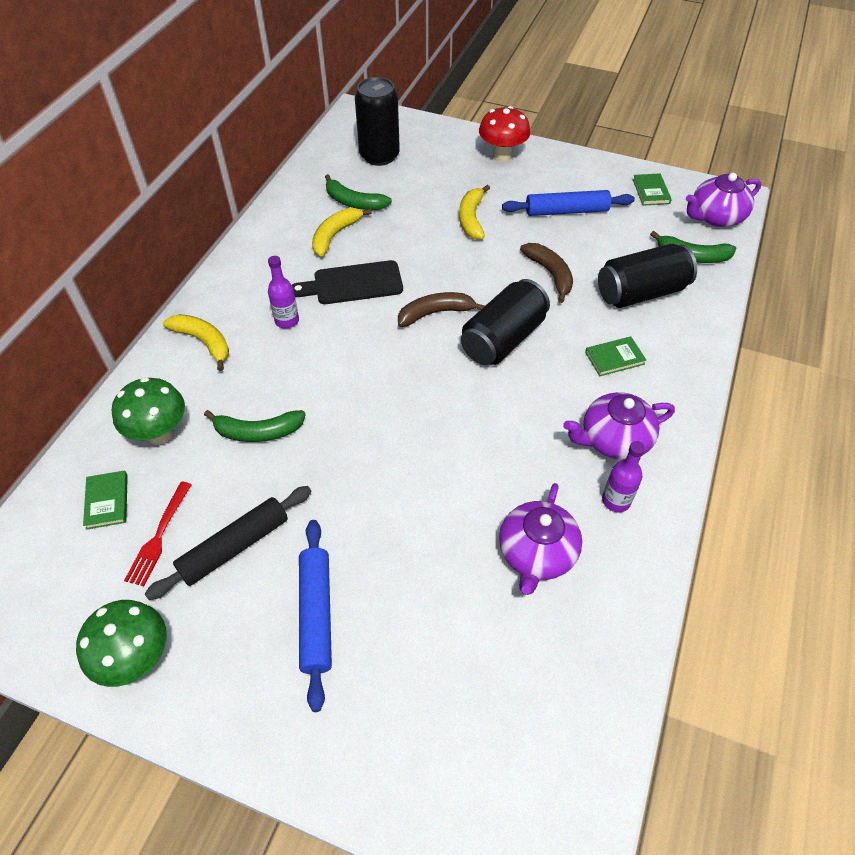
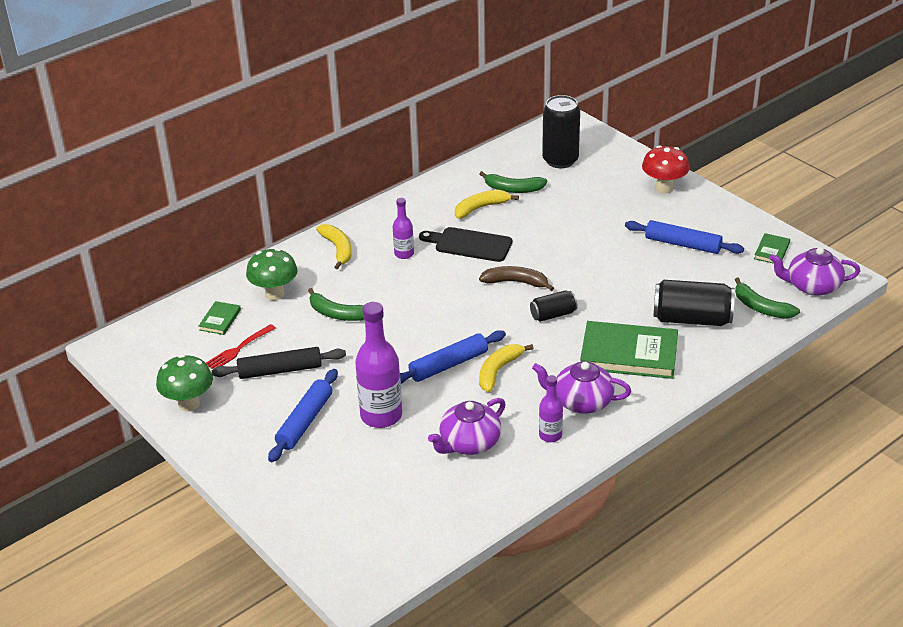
camera: 30 degrees right, 15 degrees down
green banana [325,174,392,210] -> green banana turned 45 degrees counterclockwise [480,171,547,193]
yellow banana [459,185,490,240] -> yellow banana moved to [479,344,534,392]
black can [461,279,550,365] -> black can [530,290,577,322], size x0.57
brown banana [520,243,573,303] -> none
green book [585,336,646,376] -> green book [580,321,678,379], size x2.15
none -> purple bottle [355,302,402,428]
none -> blue rolling pin [400,330,506,384]

